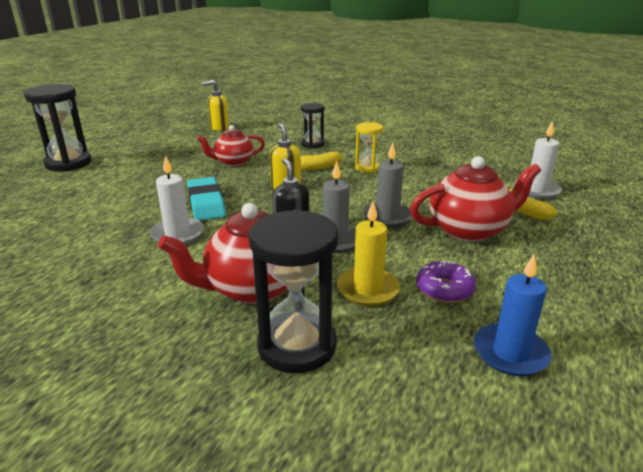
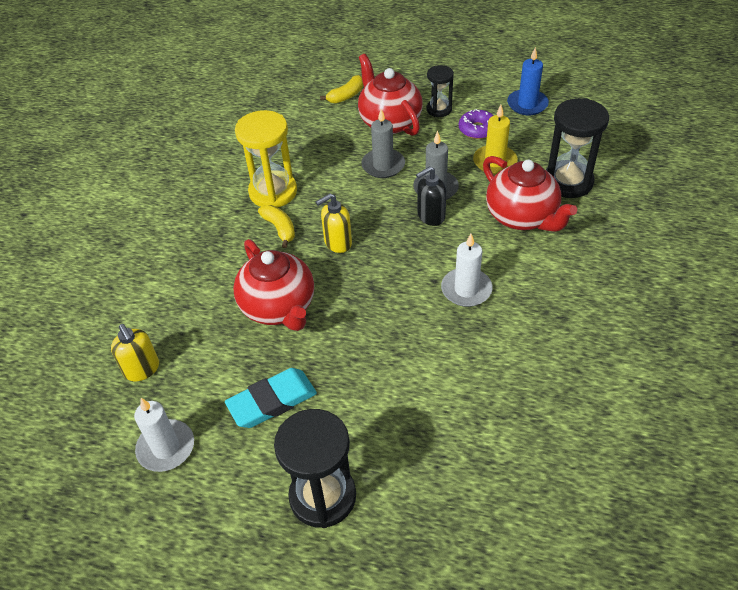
camera: 100 degrees left, 20 degrees up
turquoise eraser [187,177,226,221] -> turquoise eraser moved to [225,368,317,428]
red teapot [197,125,265,166] -> red teapot [233,239,314,331], size x1.58
black hourglass [301,103,325,148] -> black hourglass moved to [427,65,454,117]
yellow hourglass [355,122,383,173] -> yellow hourglass [235,110,297,207], size x1.74
white candle [514,121,562,199] -> white candle moved to [134,398,194,472]

